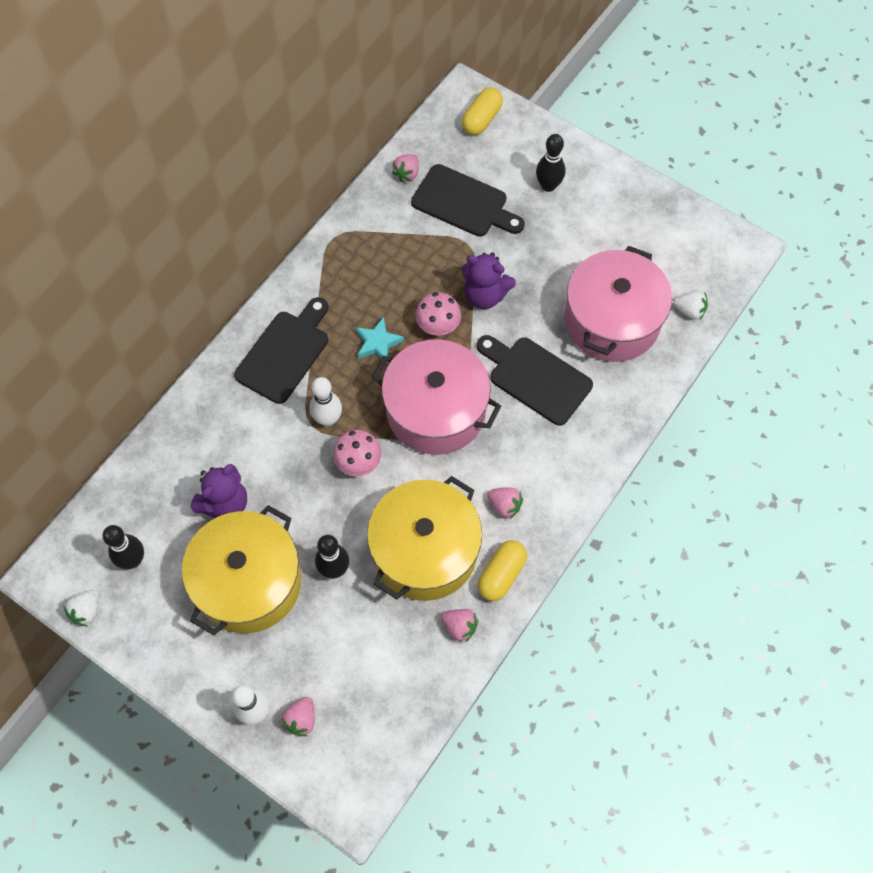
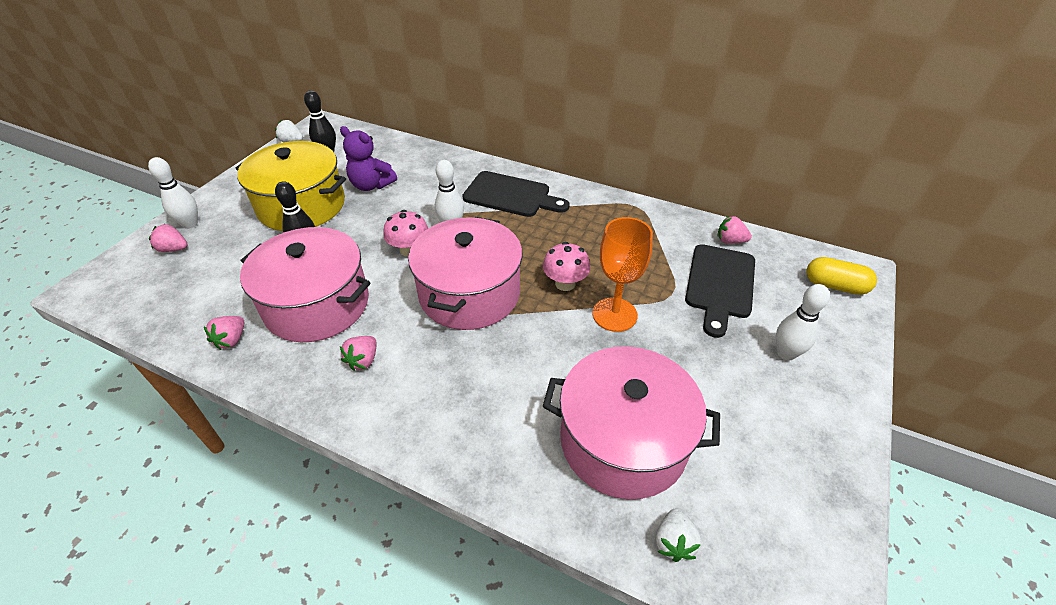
camera: 80 degrees right, 20 degrees down
turquoise star [355,317,404,364] -> none
yellow pot [367,476,482,601] -> pink pot [240,227,370,342]
purple teddy bear [462,253,516,309] -> orange goblet [592,217,653,332]
black cutting board [477,335,593,426] -> none
yellow capsule [478,540,527,601] -> none
black bowling pin [536,134,565,192] -> white bowling pin [776,284,830,361]

